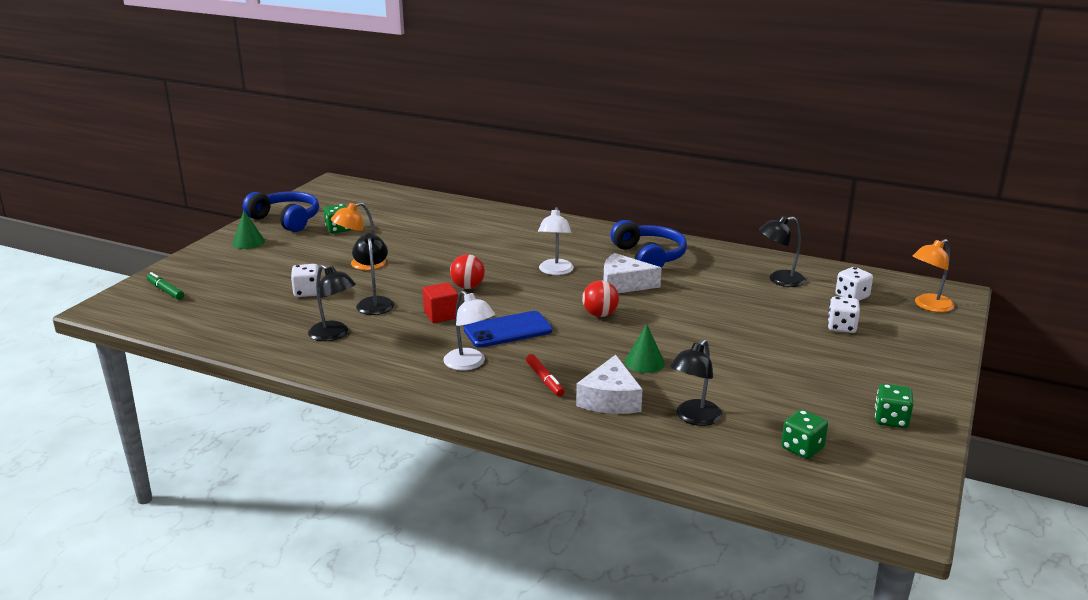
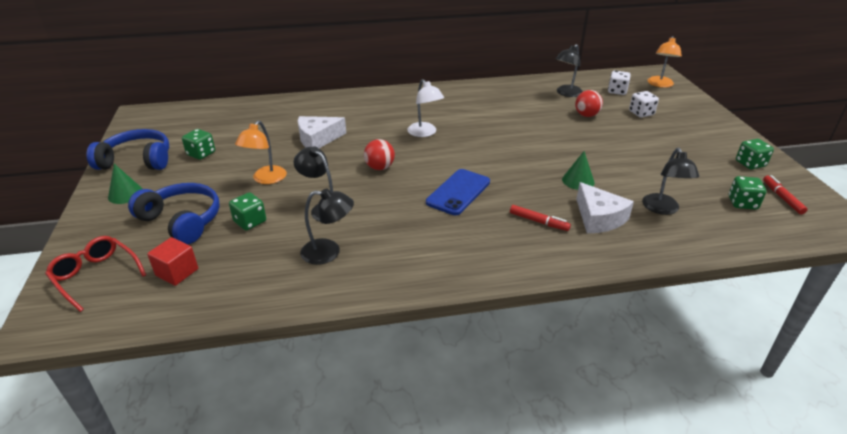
camera: 35 degrees left, 10 degrees up
green marker [146,272,184,300] -> red glasses [45,236,146,312]
white dice [291,264,319,297] -> green dice [229,192,266,230]
red cube [423,282,458,323] -> red cube moved to [147,237,198,286]
white lamp [443,290,495,370] -> none
red ball [582,280,619,317] -> red ball moved to [575,90,603,117]
white cheese [604,253,662,293] -> white cheese moved to [298,116,346,148]
blue headphones [610,220,687,268] -> blue headphones moved to [128,183,220,244]
none -> red marker [763,175,808,214]

